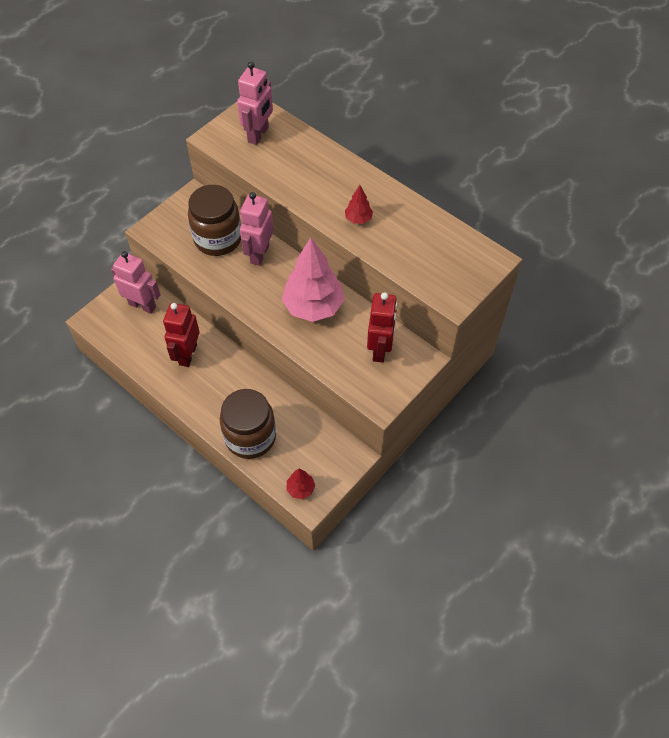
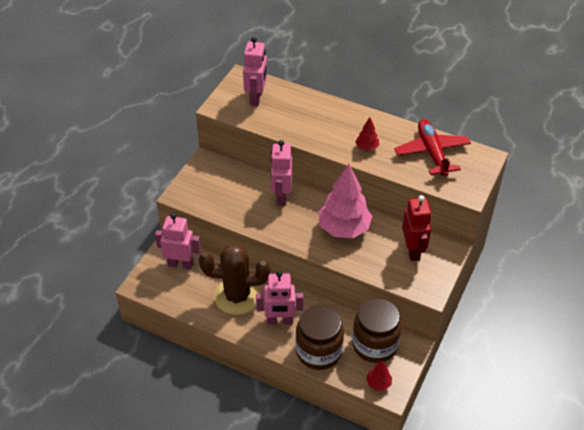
camera: 15 degrees left, 10 degrees down
red robot [163,303,200,367] -> brown cactus [199,243,270,315]
brown jar [188,185,241,256] -> brown jar moved to [352,298,402,363]
none -> pink robot [256,271,303,325]
none -> red plane [394,119,471,176]

